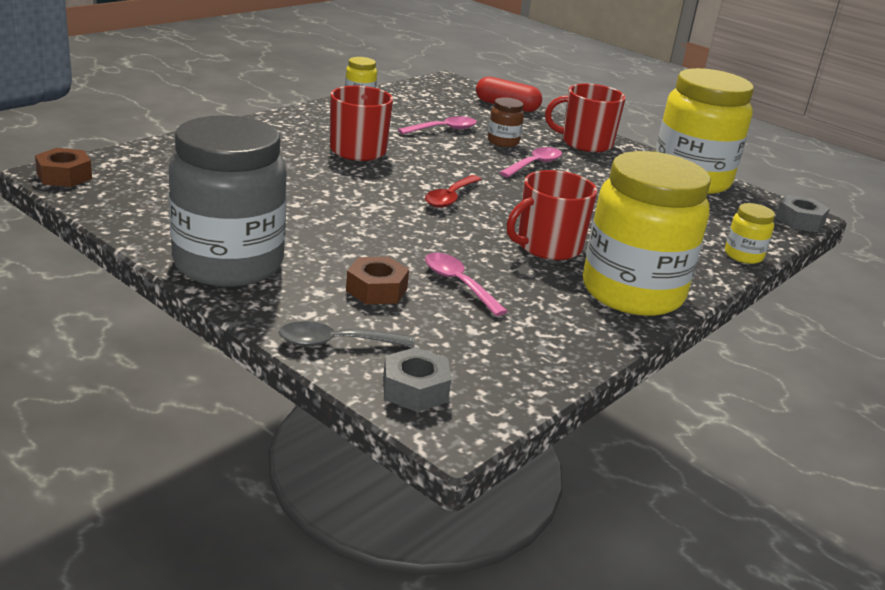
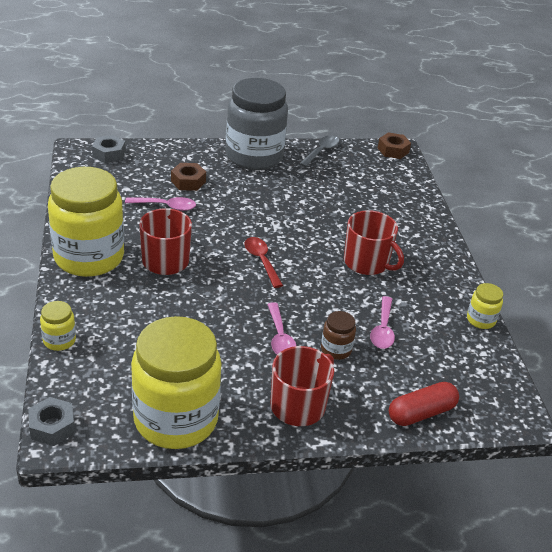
camera: 130 degrees right, 10 degrees up
grey spoon [278,321,415,347] -> grey spoon moved to [299,135,339,167]

